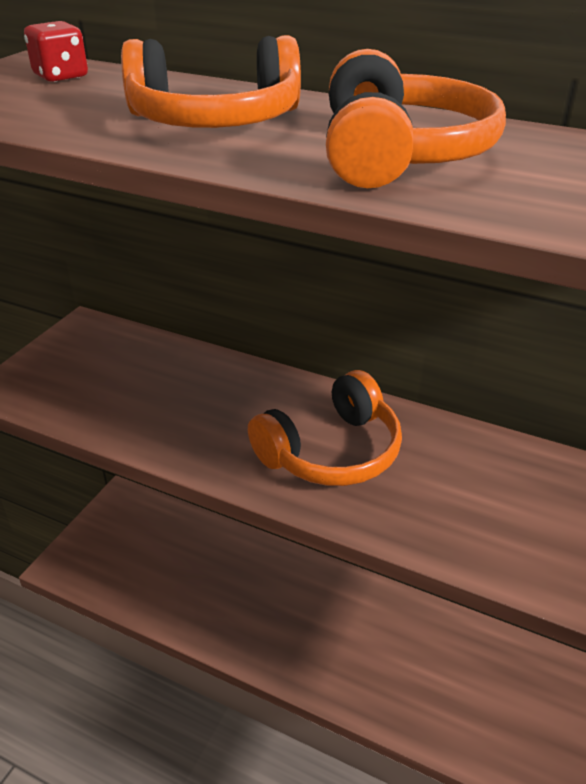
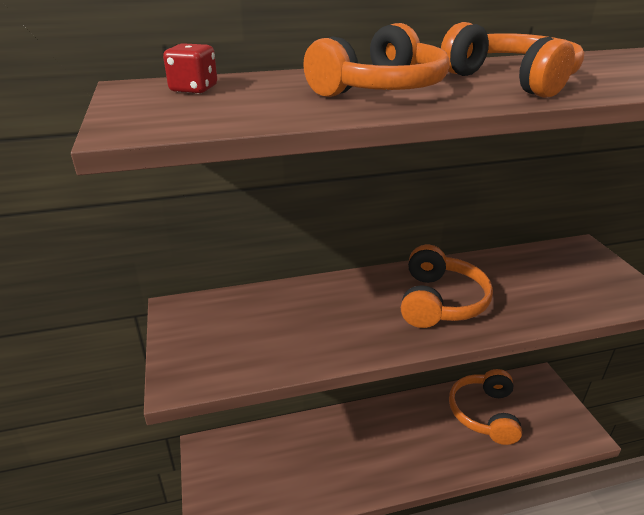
camera: 40 degrees left, 5 degrees down
none -> orange headphones [449,369,522,445]

